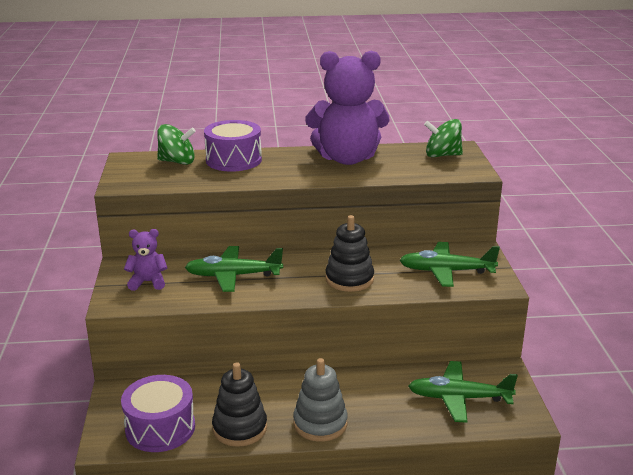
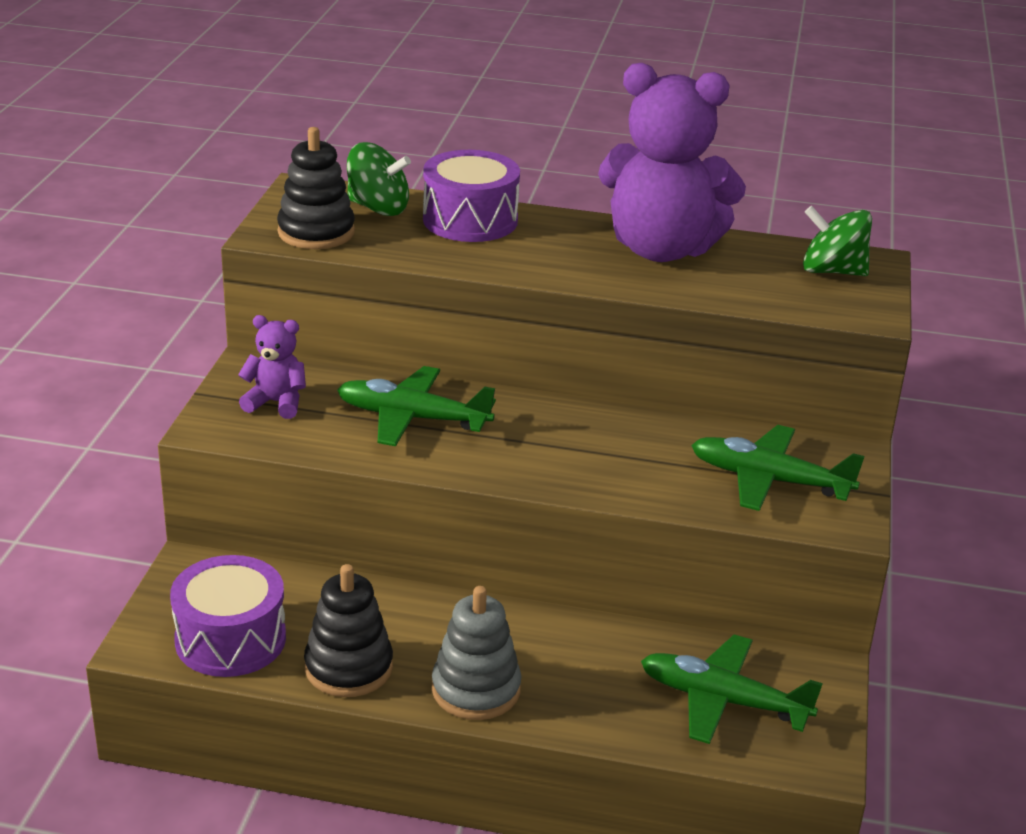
camera: 15 degrees right, 5 degrees up
black stacking toy [325,215,374,292] -> black stacking toy moved to [277,127,355,249]

